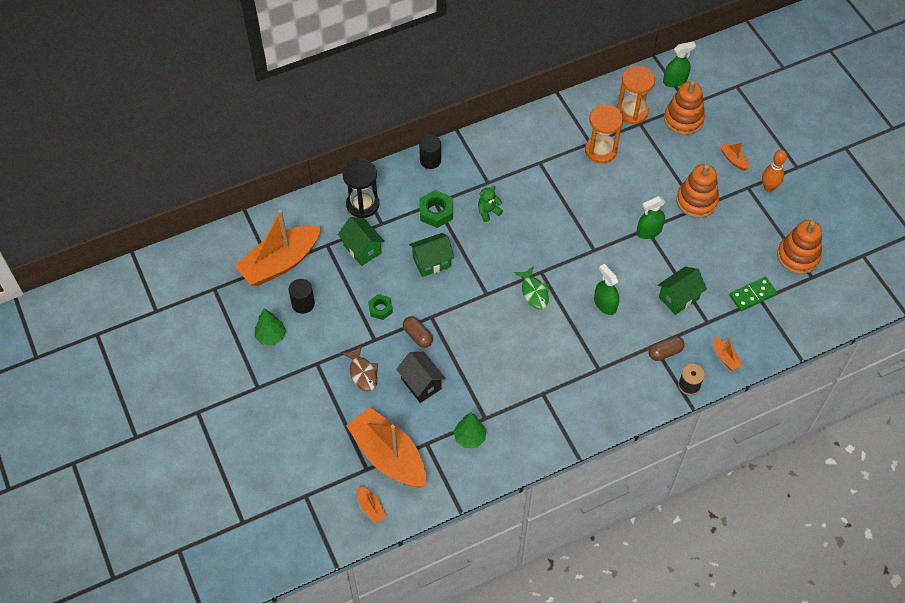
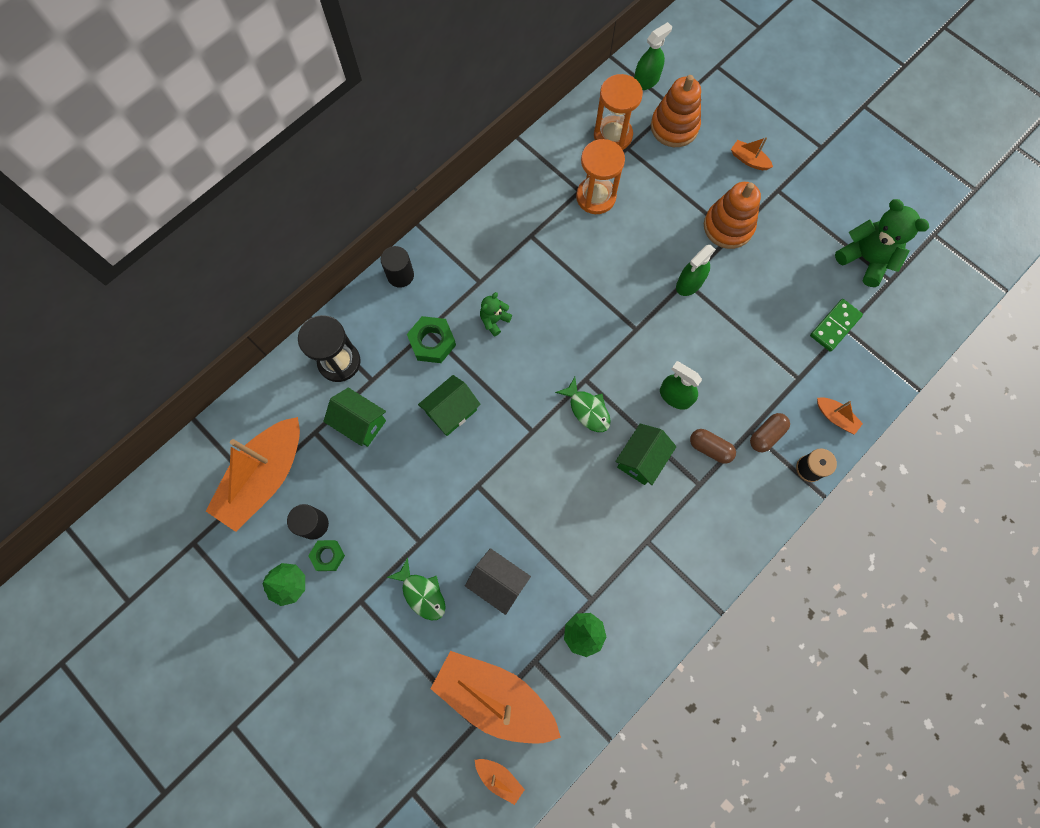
camera: 20 degrees left, 15 degrees up
brown fish [342,345,378,392] -> green fish [386,557,446,620]
green nut [368,294,393,320] -> green nut moved to [308,540,345,571]
brown capsule [403,316,433,348] -> brown capsule moved to [690,429,736,464]
green house [658,267,707,315] -> green house moved to [615,423,677,485]
orange bowling pin [762,150,787,192] -> none
orange stacking toy [777,220,822,274] -> green teddy bear [835,199,929,287]

